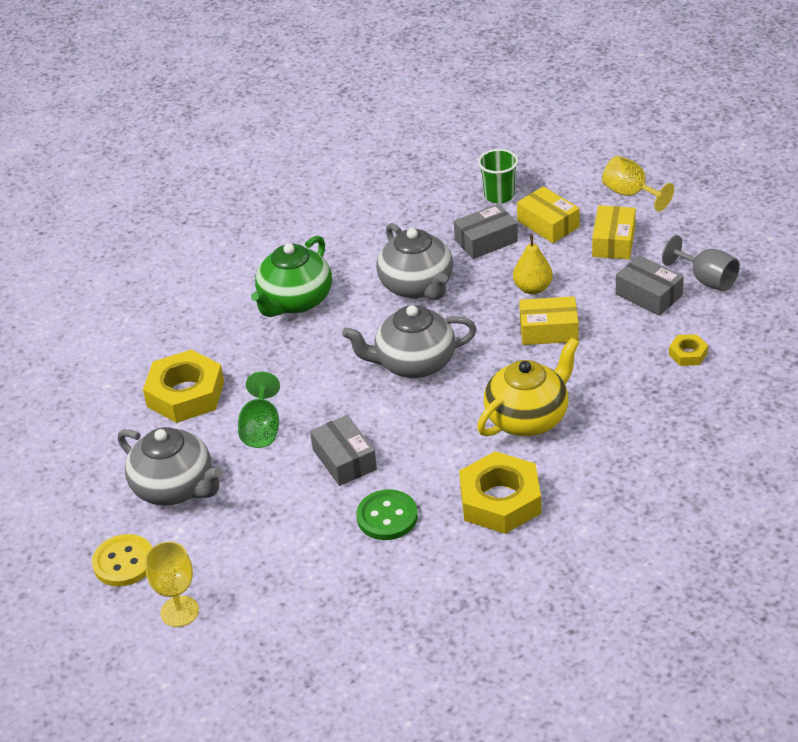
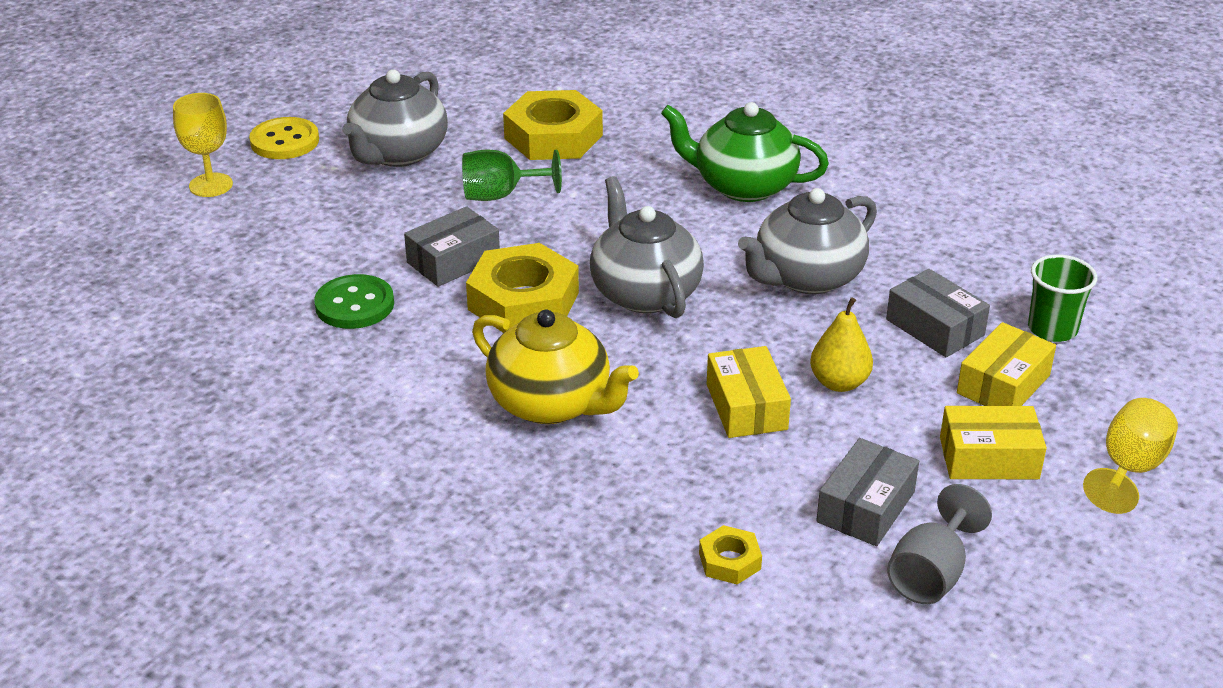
camera: 75 degrees right, 5 degrees down
yellow nut [459,451,541,534] -> yellow nut moved to [466,243,579,333]

